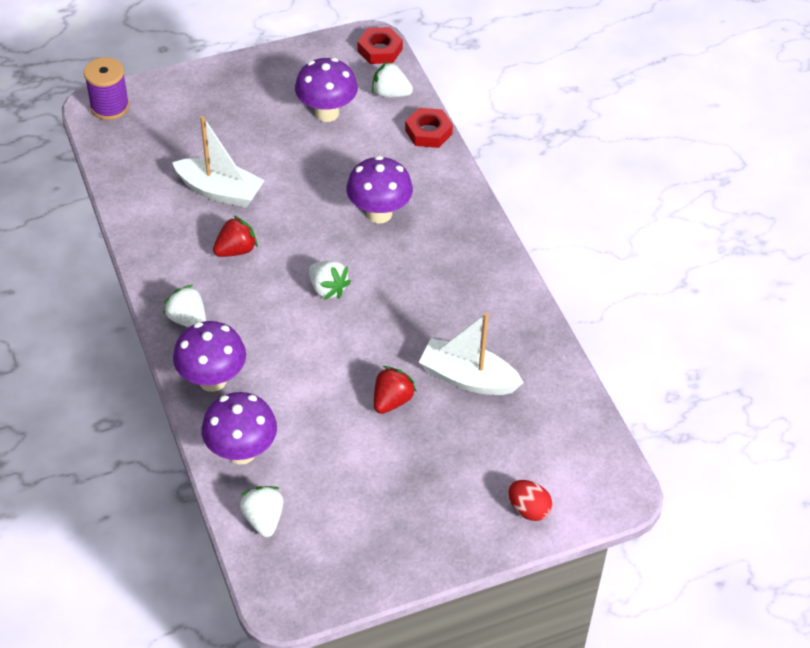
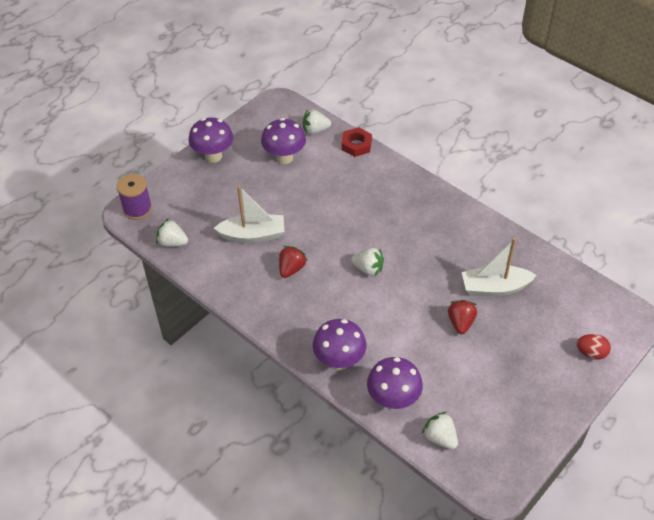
camera: 25 degrees left, 0 degrees up
white strawberry [163,285,206,327] -> white strawberry moved to [156,218,188,247]
purple mushroom [346,156,413,224] -> purple mushroom moved to [189,117,233,163]
red nut [358,27,403,64] -> none

